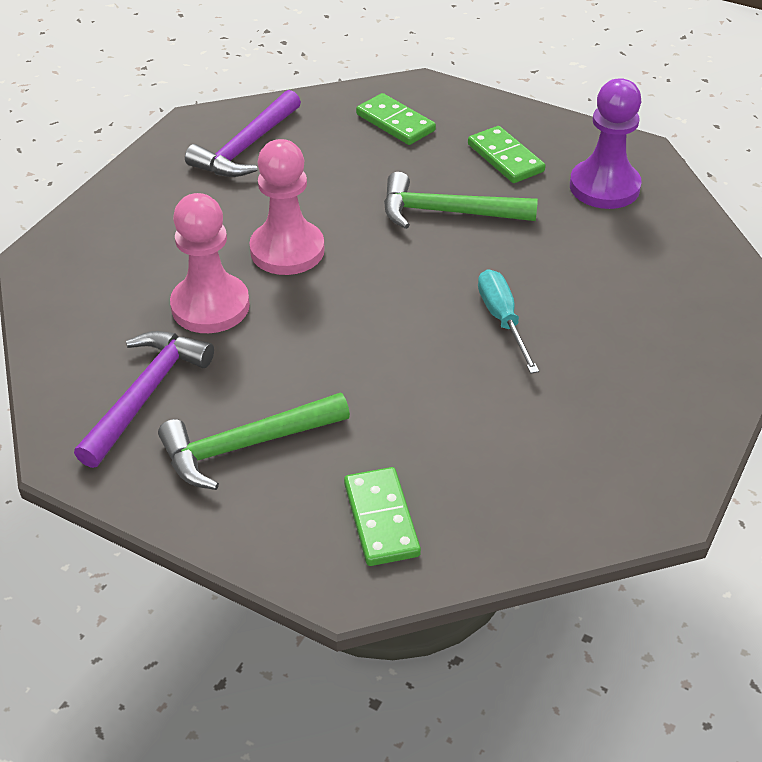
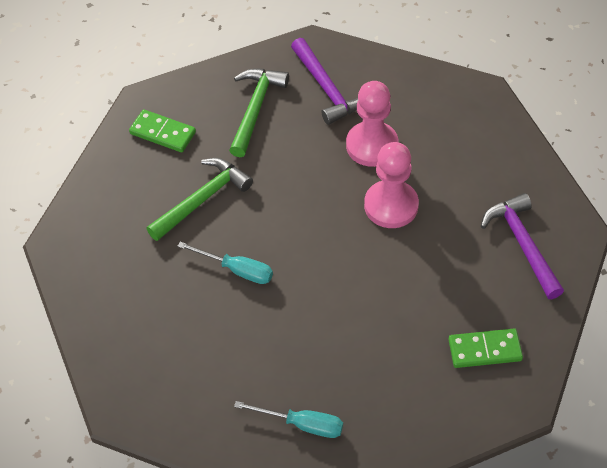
camera: 130 degrees right, 10 degrees up
green hammer [384,172,538,229] -> green hammer moved to [146,158,253,241]
green domino [468,126,545,183] -> none
purple pawn [570,78,642,209] -> turquoise screwdriver [234,401,343,438]

